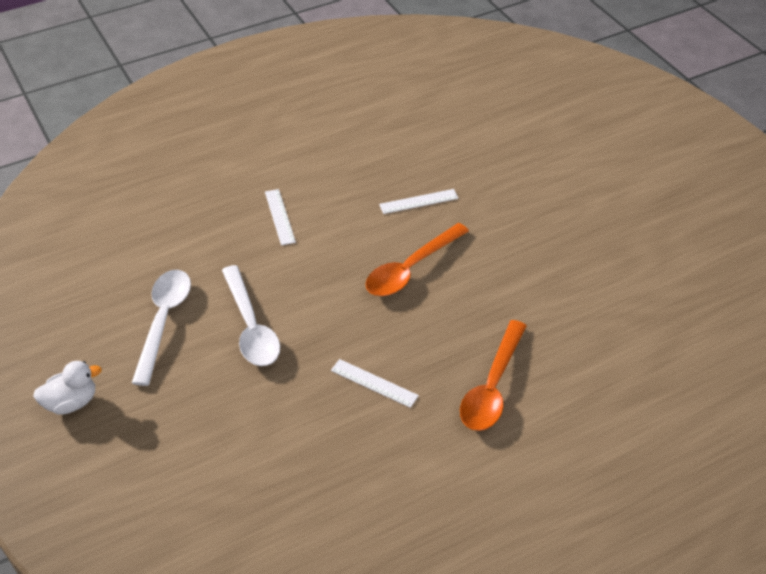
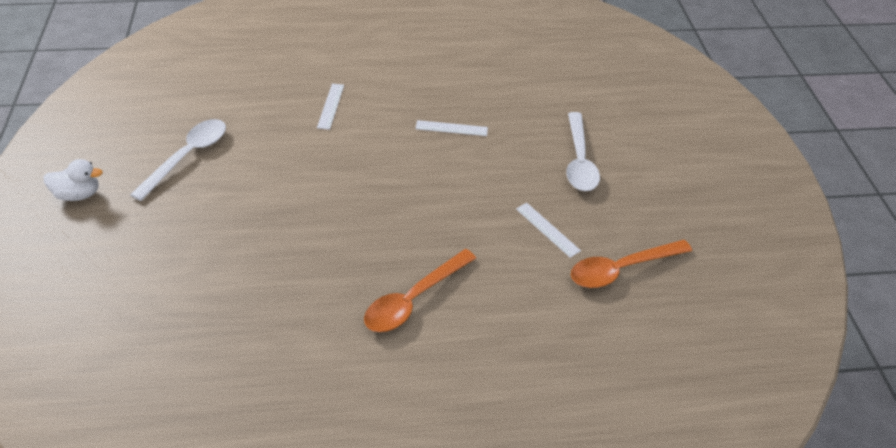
camera: 20 degrees right, 0 degrees up
white spoon [222,265,280,366] -> white spoon moved to [566,112,600,191]
white ruler [331,359,419,408] -> white ruler moved to [516,203,581,258]
orange spoon [365,223,469,296] -> orange spoon moved to [571,240,692,288]

